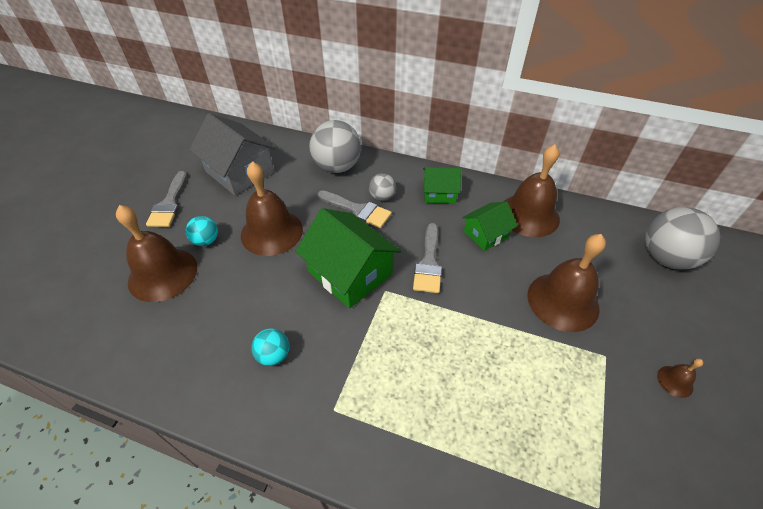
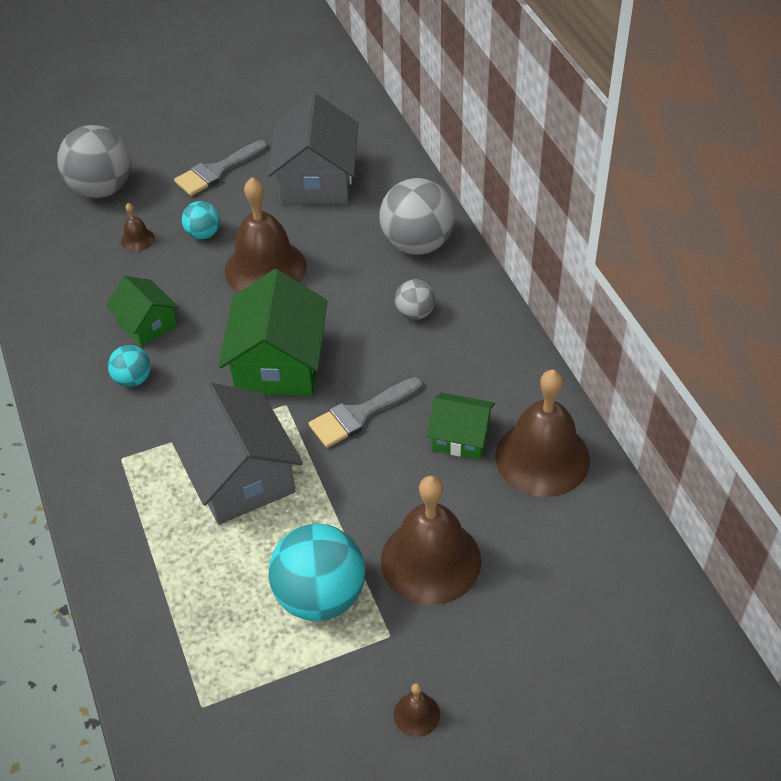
camera: 50 degrees right, 0 degrees up
brown bell [116,205,197,302] -> brown bell [121,203,155,252], size x0.42
grey brush [318,190,392,228] -> none
green house [423,167,461,204] -> green house moved to [106,276,179,347]
grey ball [645,207,720,269] -> grey ball moved to [57,125,131,198]
none -> grey house [167,383,303,525]
none -> turquoise ball [269,524,365,621]

